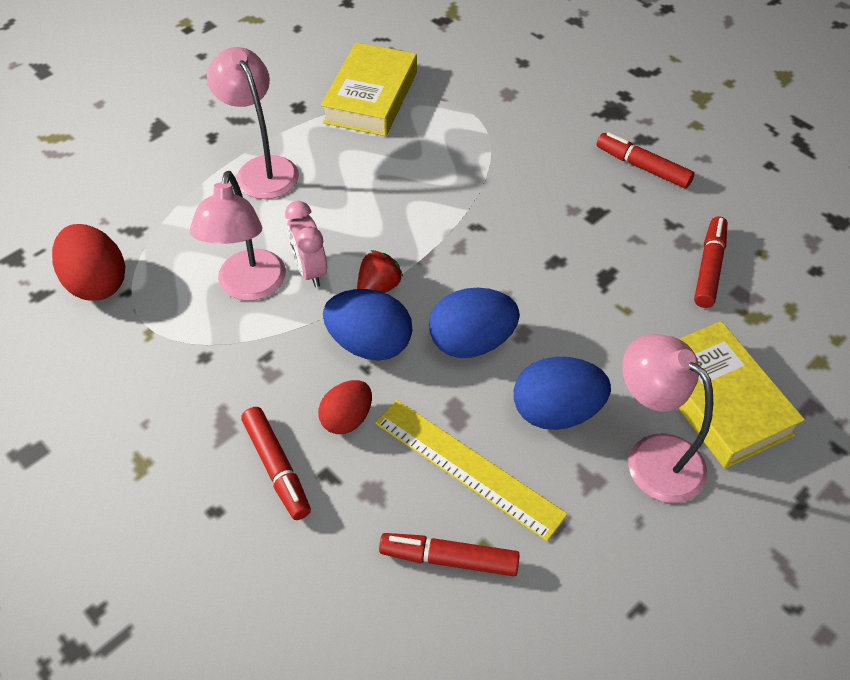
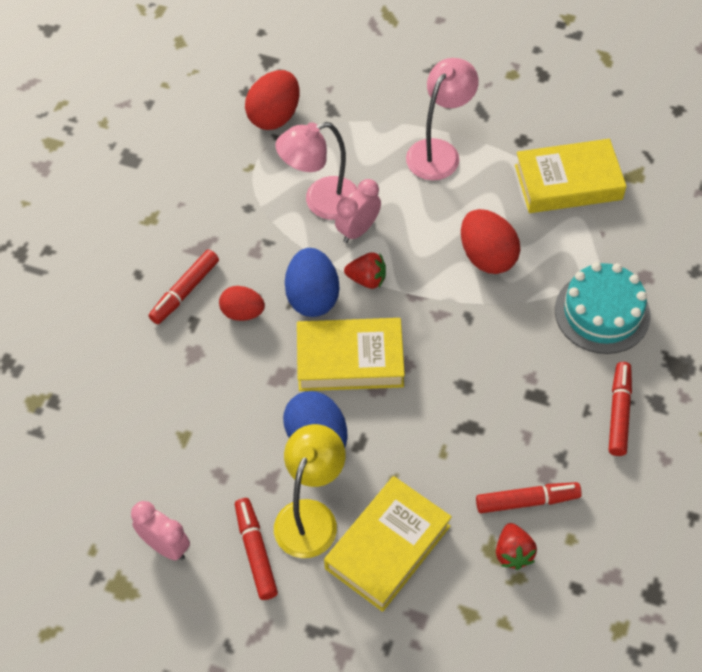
camera: 65 degrees right, 5 degrees up
yellow ruler [375,400,568,541] -> none
red marker [379,533,520,576] -> red marker moved to [235,498,278,600]
blue egg [429,288,520,358] -> yellow book [297,318,405,391]
pink lamp [622,334,713,503] -> yellow lamp [274,424,345,558]
none -> pink clock [131,501,190,560]
none -> red egg [461,209,520,274]
none -> red strawberry [496,523,537,570]
none -> turquoise cake [555,262,651,354]

